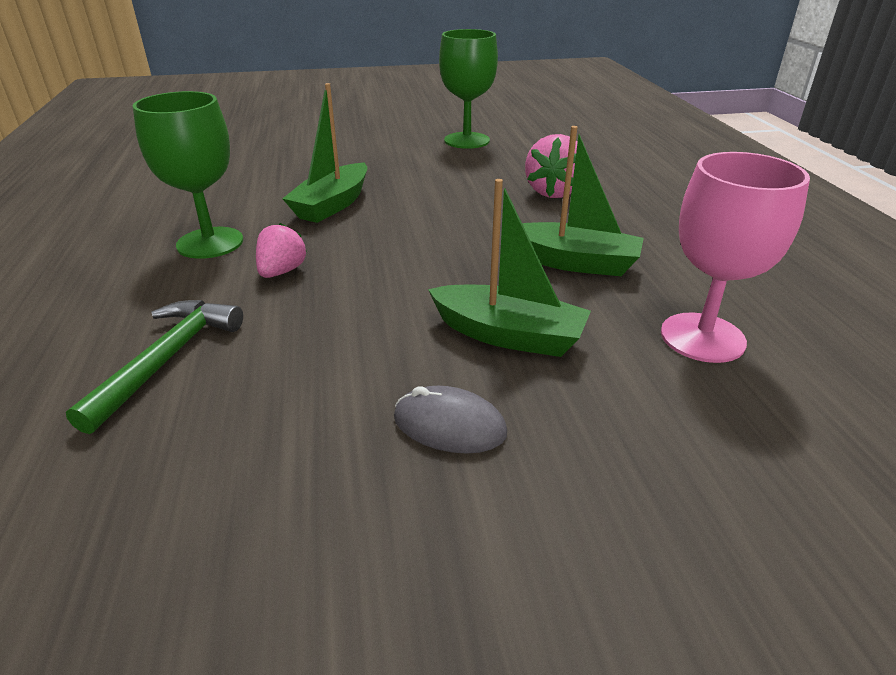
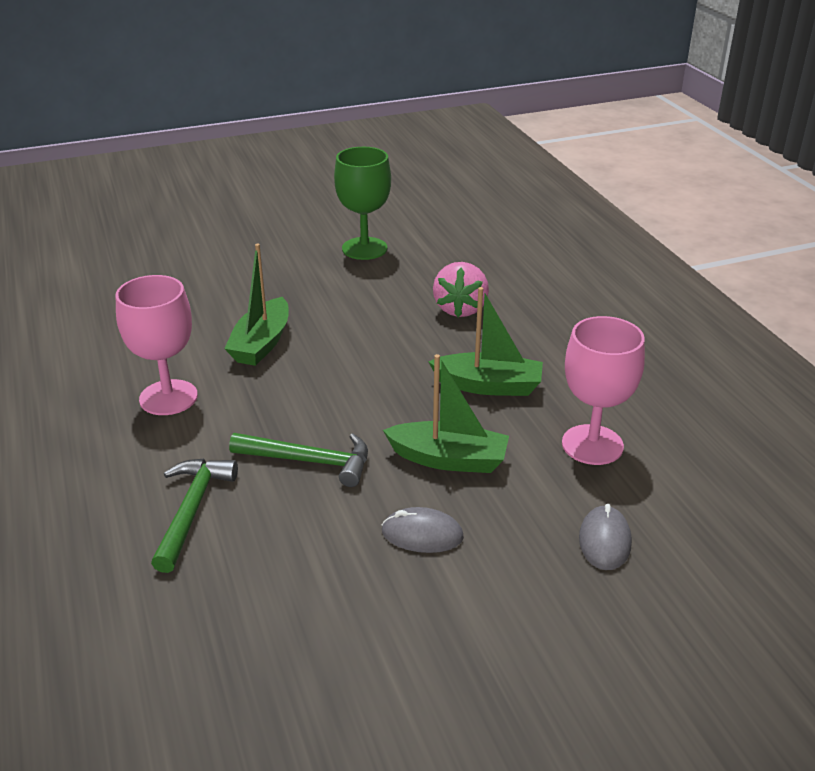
camera: 10 degrees left, 0 degrees up
green goblet [133,91,243,259] -> pink goblet [116,275,198,415]
pink strawberry [256,223,307,278] -> none
none -> green hammer [229,433,368,487]
none -> grey mouse [579,504,632,570]

